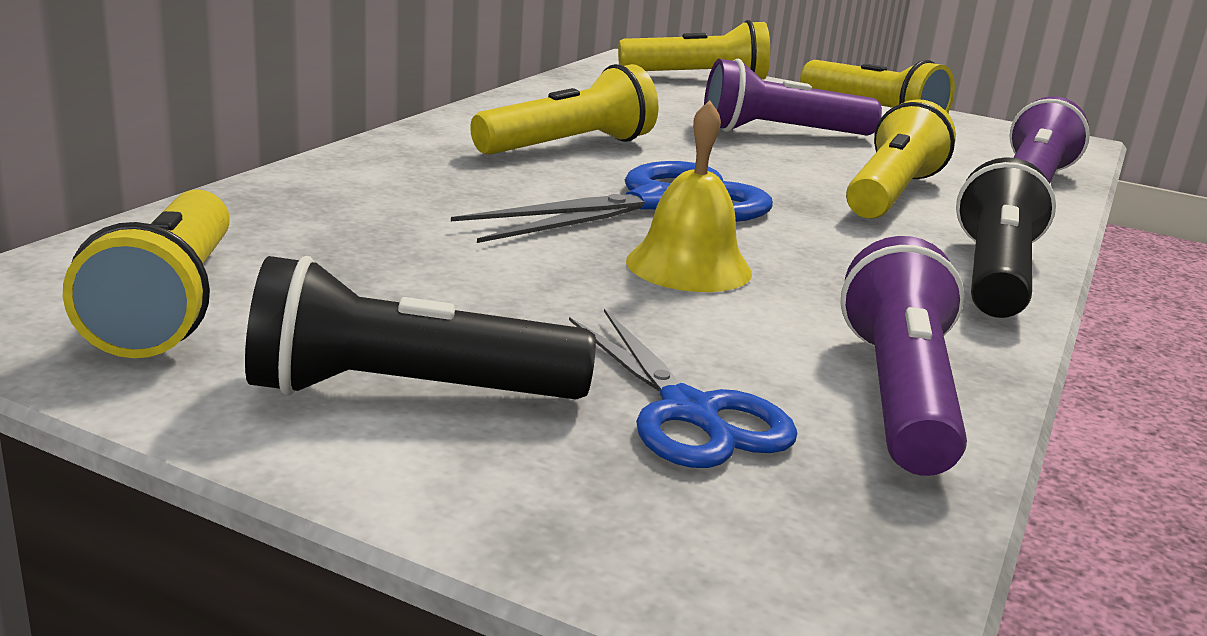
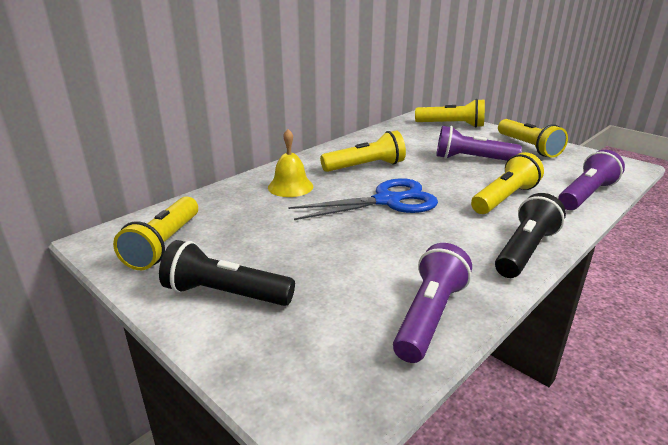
camera: 20 degrees right, 5 degrees up
blue scissors [569,309,797,468] -> none
yellow bell [626,100,752,292] -> yellow bell moved to [268,129,313,197]

